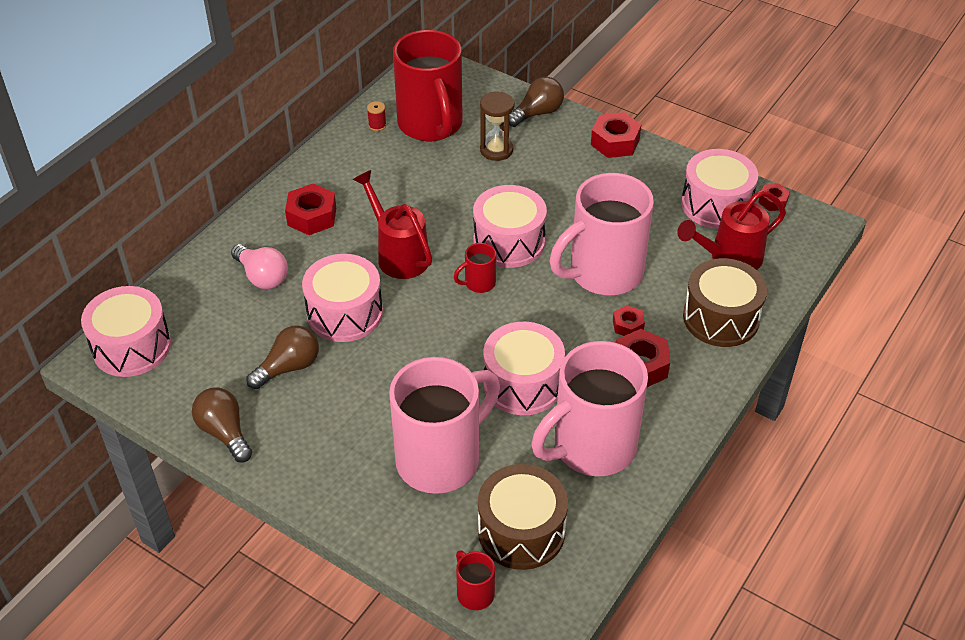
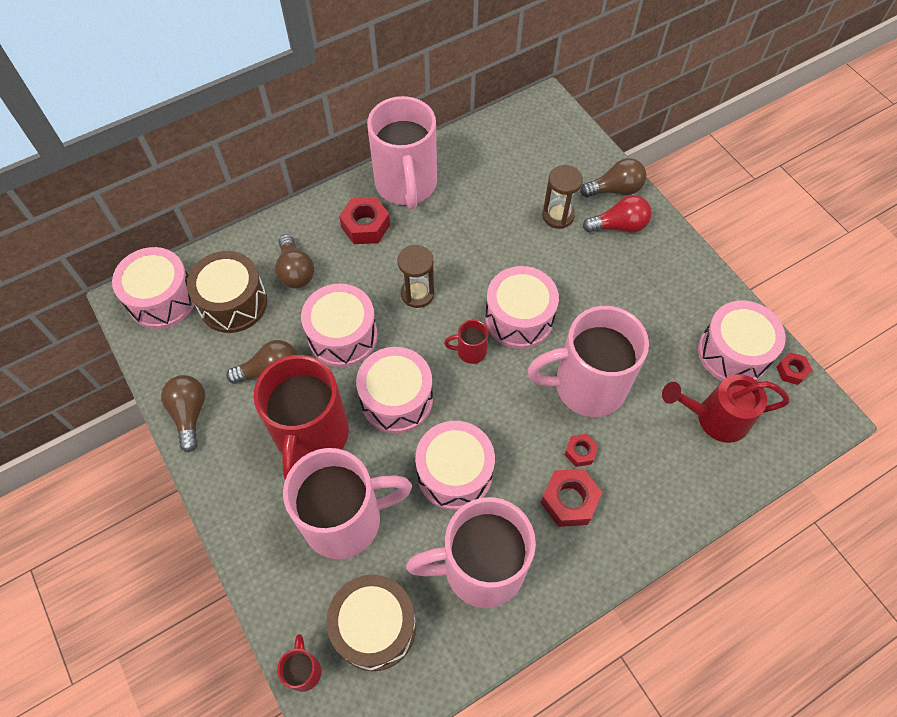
camera: 25 degrees right, 15 degrees up
pink light bulb [231,244,288,289] -> brown light bulb [275,234,314,288]
red watering can [353,170,432,279] -> brown hourglass [398,245,434,308]
red spool [367,101,386,131] -> none
red mug [393,30,463,141] -> red mug moved to [253,355,349,480]
red nut [591,112,641,158] -> none
brown drum [683,258,767,347] -> brown drum moved to [187,251,267,333]
none -> pink drum [356,347,433,433]
none -> pink mug [367,96,437,210]
none -> red light bulb [583,195,652,233]

